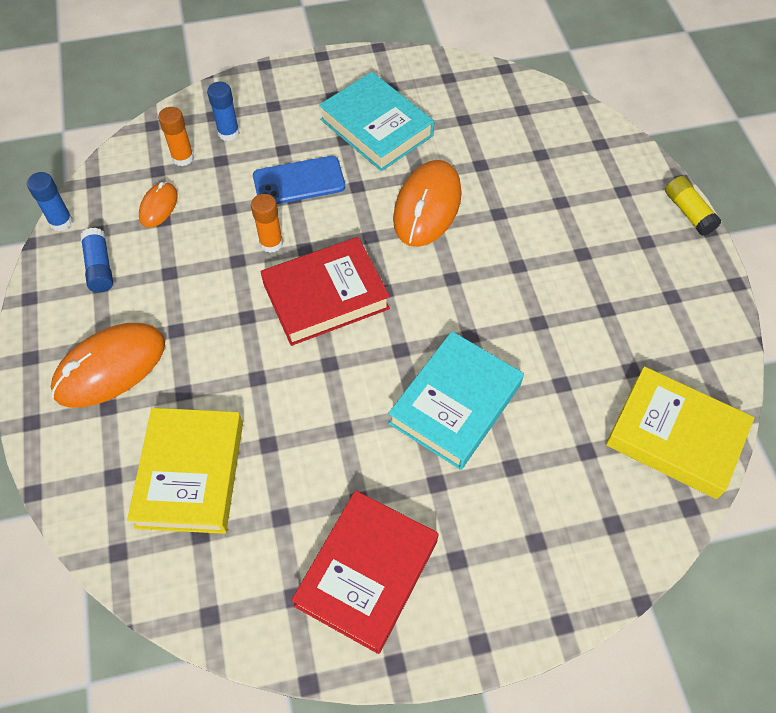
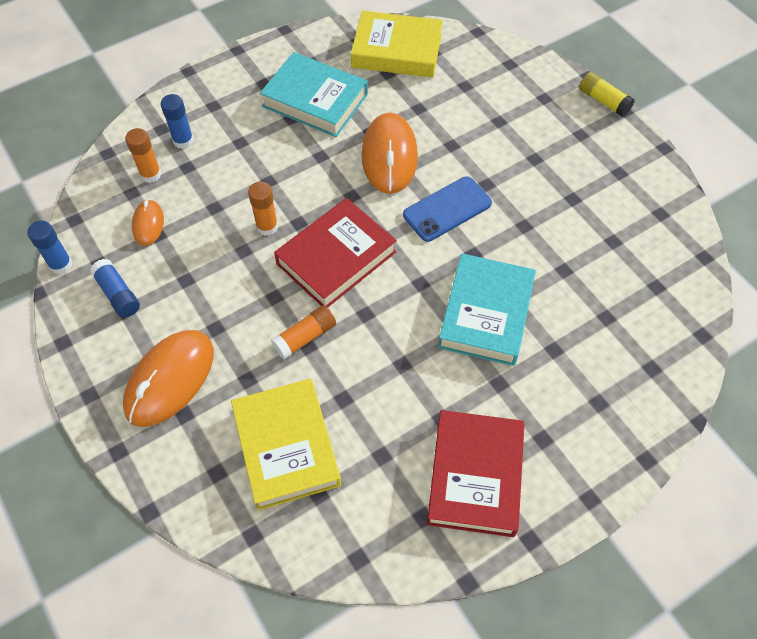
camera: 20 degrees left, 0 degrees up
blue phone [253,156,345,204] -> blue phone moved to [403,176,492,242]
yellow book [606,366,755,499] -> yellow book moved to [351,11,443,78]
none -> orange glue stick [271,305,336,359]

